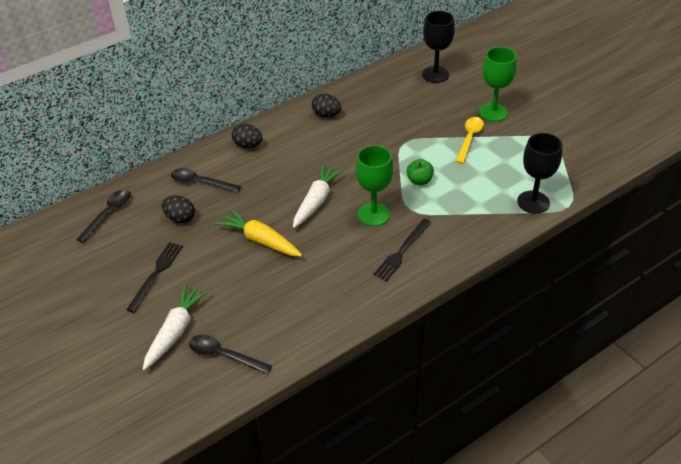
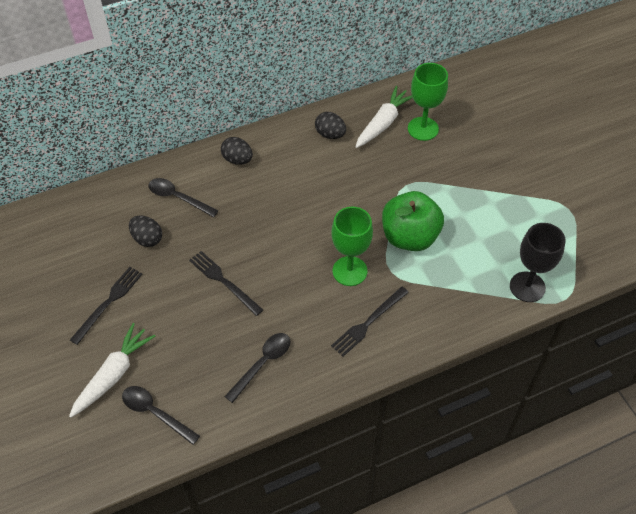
camera: 10 degrees right, 10 degrees up
black spoon [76,190,131,243] -> black spoon moved to [224,333,290,403]
yellow carrot [215,209,302,257] -> black fork [189,251,263,316]
white carrot [293,163,344,228] -> white carrot moved to [355,86,413,148]
green apple [407,159,434,185] -> green apple [382,191,444,251], size x2.05
black goblet [422,11,455,83] -> none
yellow spoon [455,117,484,164] -> none
green goblet [479,47,517,122] -> green goblet moved to [408,63,448,141]

